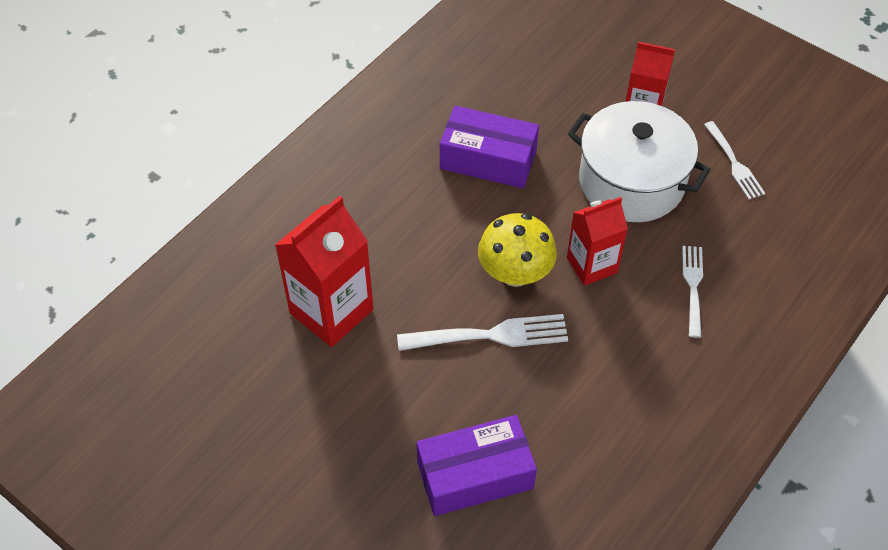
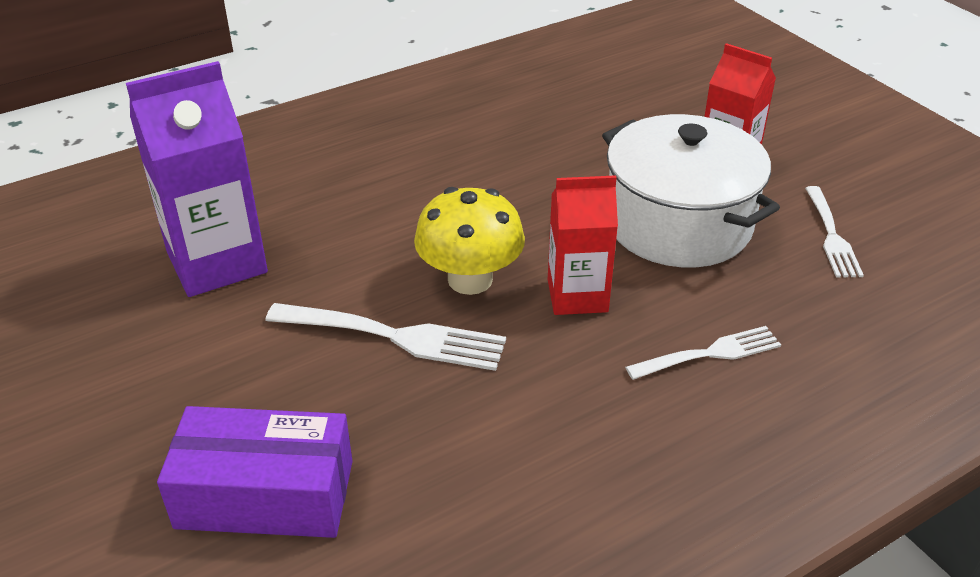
camera: 20 degrees right, 15 degrees down
red carton [275,196,373,347] -> purple carton [126,61,268,297]
purple box [440,106,539,188] -> none
white fork [682,246,703,338] -> white fork turned 45 degrees clockwise [625,326,781,380]

